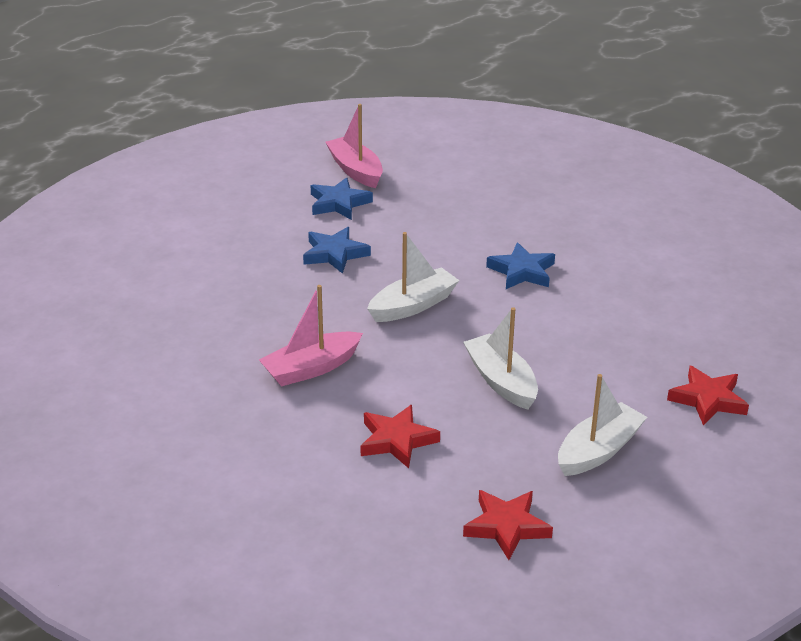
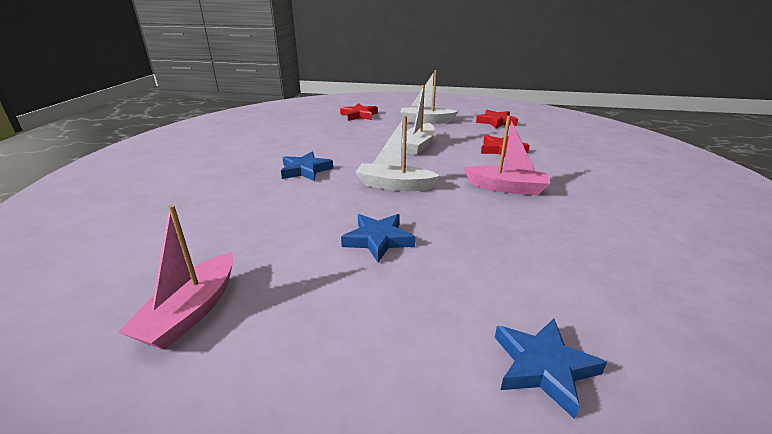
camera: 130 degrees left, 5 degrees down
blue star [311,177,373,220] -> blue star moved to [495,319,607,419]

